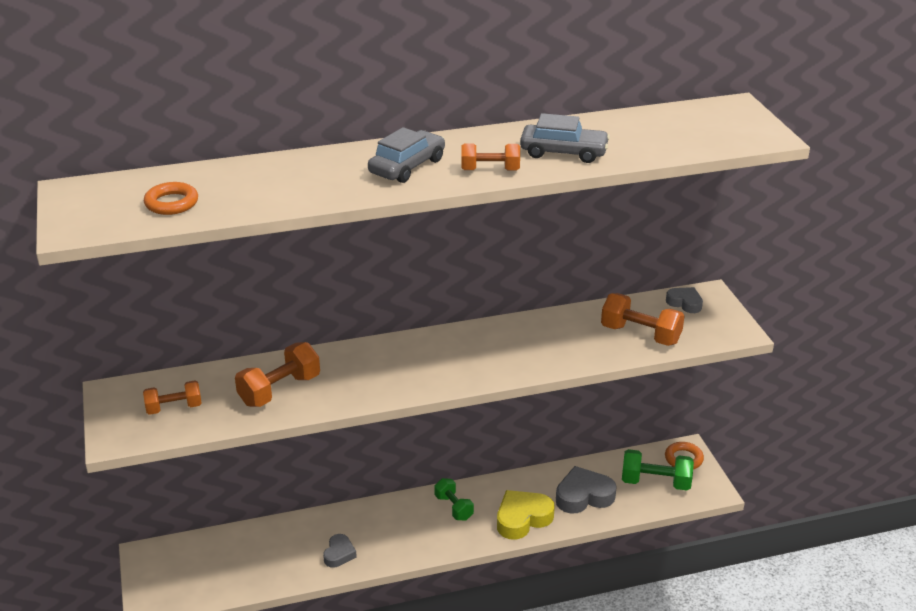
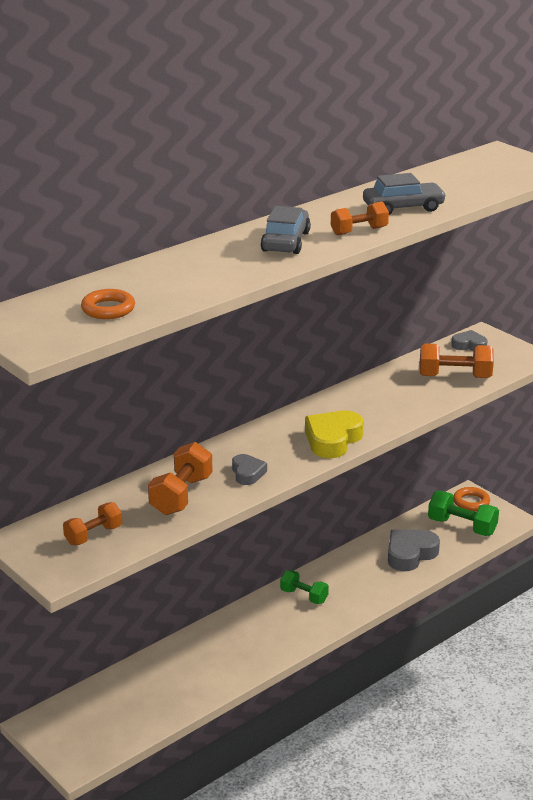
camera: 25 degrees left, 5 degrees down
grey heart [323,534,357,568] -> grey heart moved to [232,454,267,485]
yellow heart [497,490,555,540] -> yellow heart moved to [305,410,364,458]
green dumbbell [622,449,694,491] -> green dumbbell turned 45 degrees clockwise [428,491,499,536]

